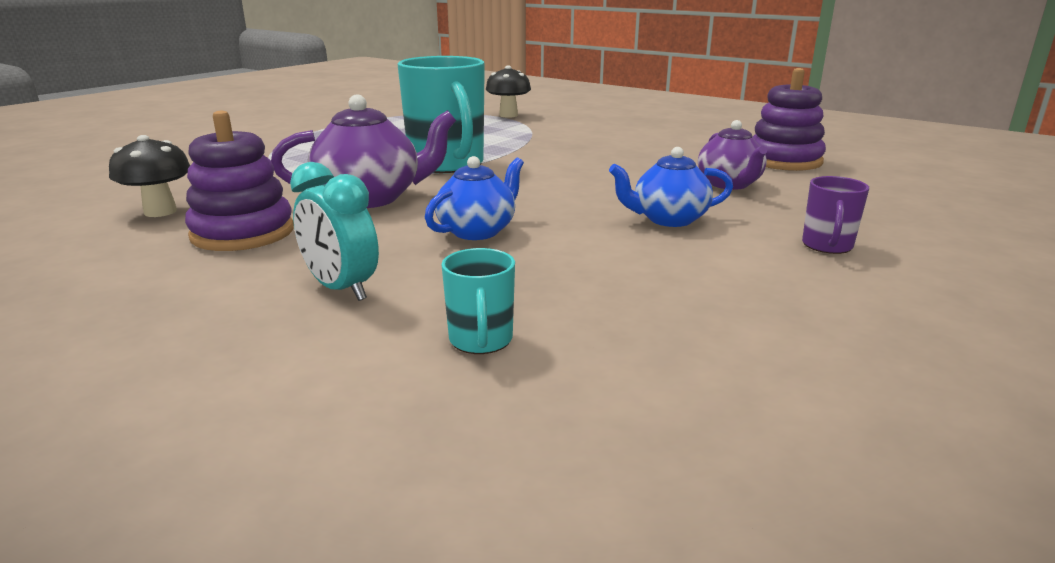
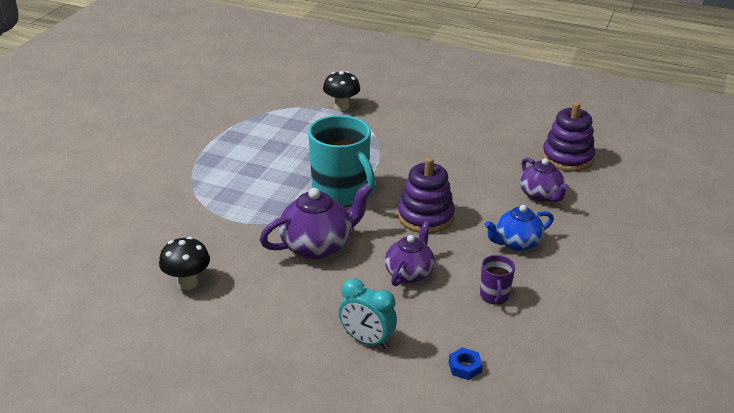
camera: 15 degrees left, 10 degrees up
purple stacking toy [185,111,294,251] -> purple stacking toy moved to [398,157,455,233]
blue teapot [425,156,524,240] -> purple teapot [385,221,435,286]
turquoise mug [442,248,515,354] -> blue nut [449,347,483,380]
purple mug [802,176,869,254] -> purple mug moved to [480,255,515,305]

